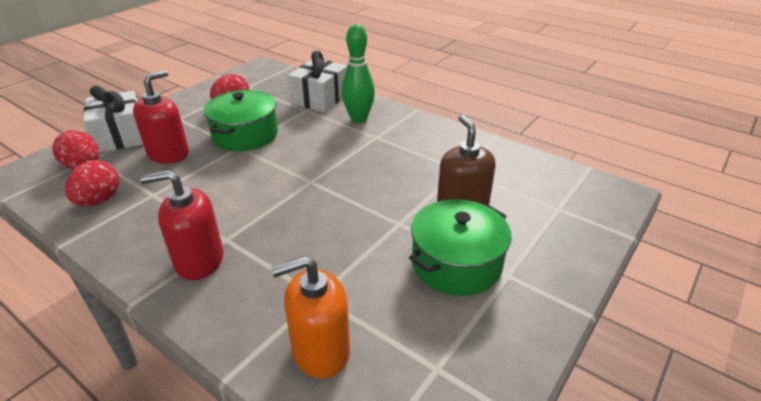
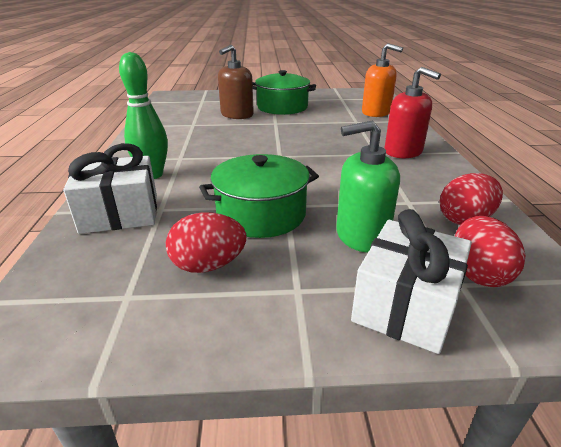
camera: 130 degrees left, 5 degrees down
red soap dispenser [133,70,189,164] -> green soap dispenser [336,120,400,253]

